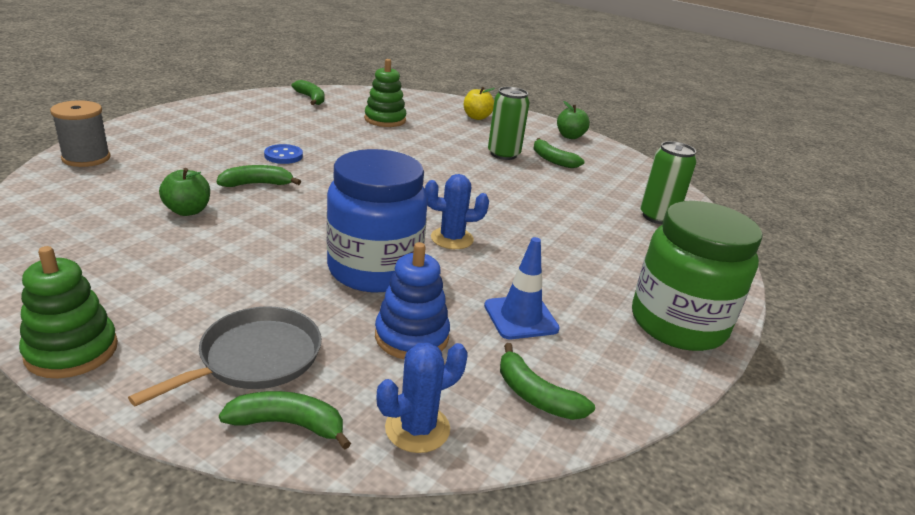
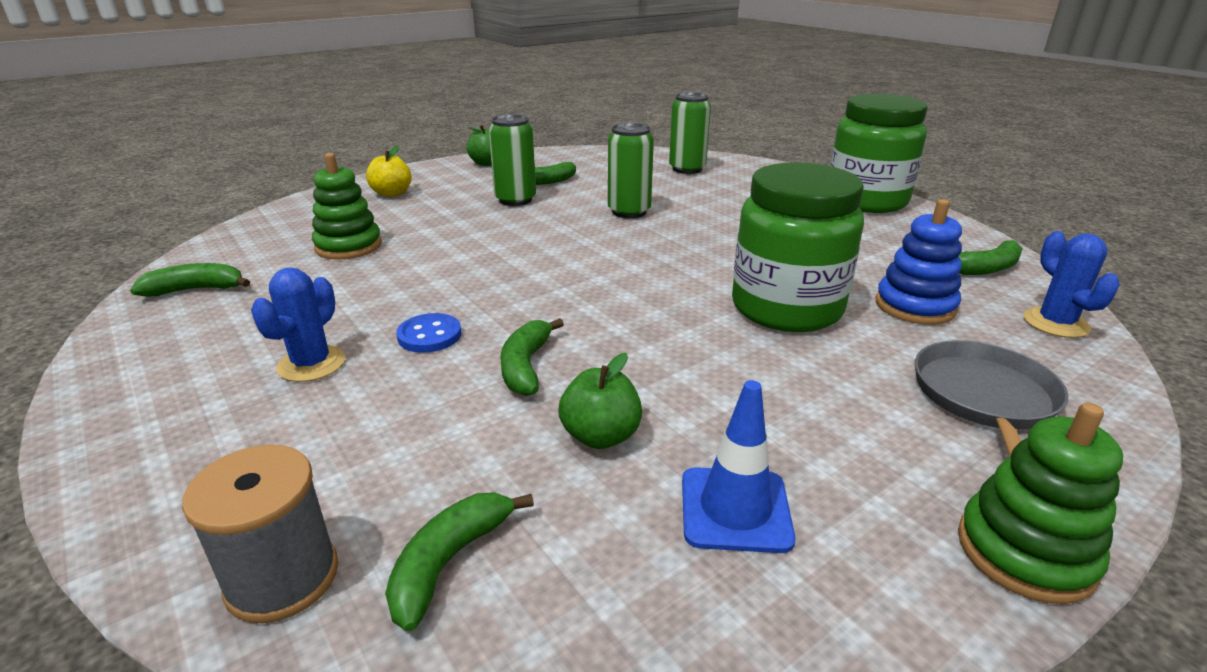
camera: 65 degrees left, 0 degrees up
grey pan [128,306,322,406] -> grey pan turned 45 degrees clockwise [915,340,1068,457]
green banana [219,391,351,450] -> green banana moved to [385,492,534,631]
blue jar [327,149,428,292] -> green jar [732,162,864,332]
blue cactus [425,174,489,249] -> blue cactus moved to [251,268,345,382]
blue traffic cone [484,237,560,339] -> blue traffic cone moved to [682,380,796,553]
none -> green can [608,123,654,218]

